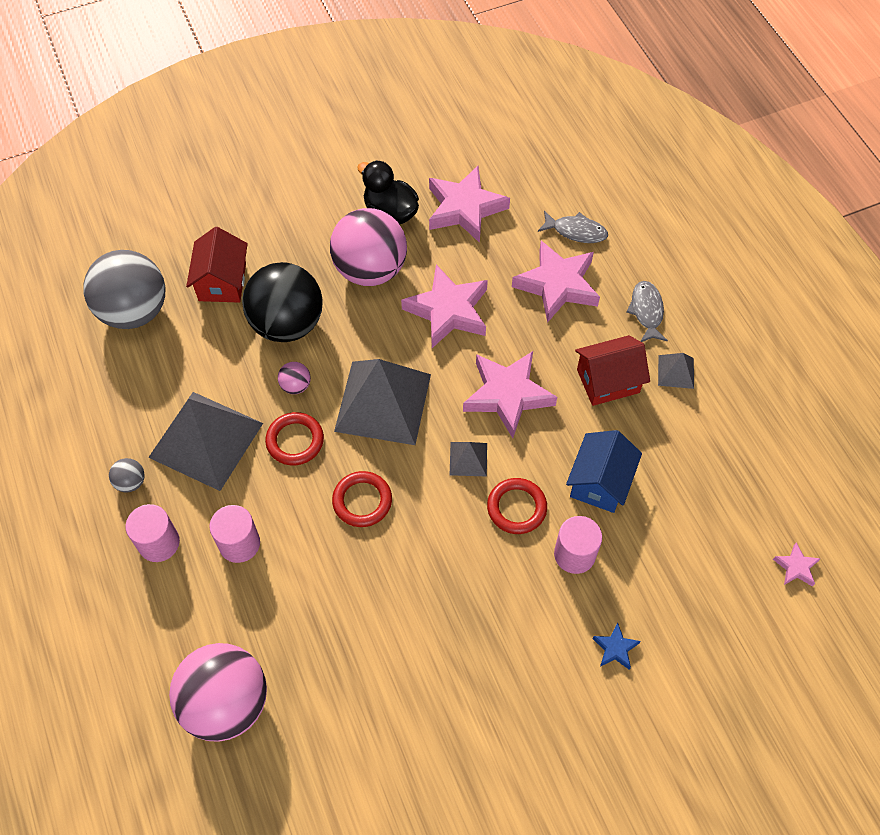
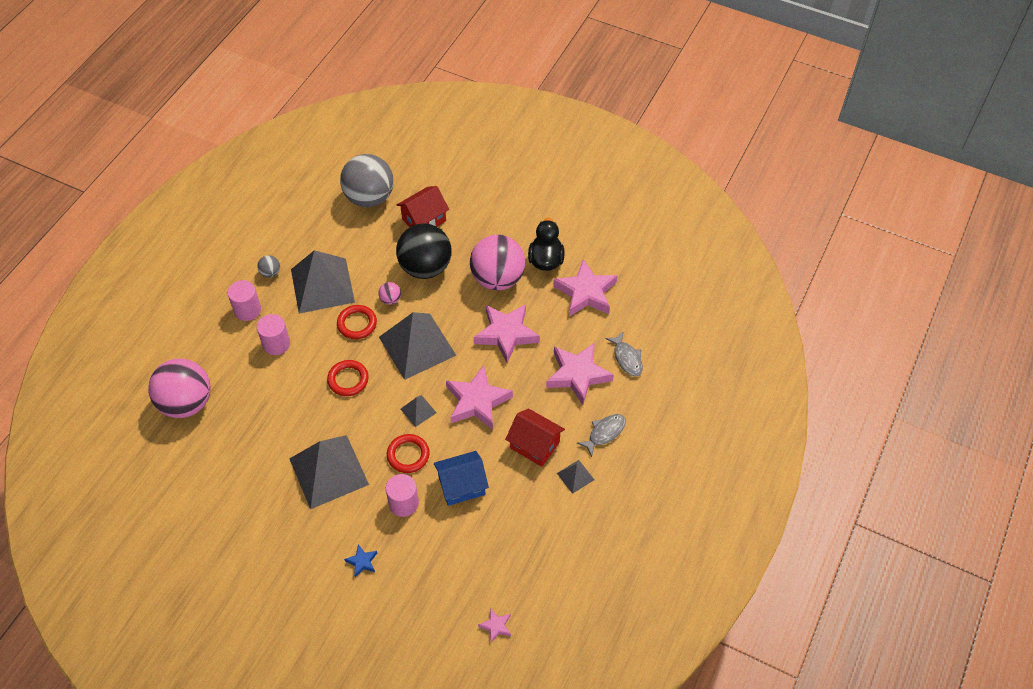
camera: 50 degrees right, 5 degrees down
none -> grey pyramid [289,435,369,509]

